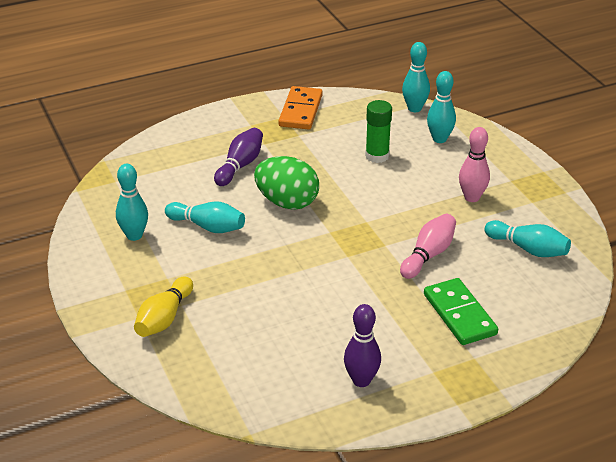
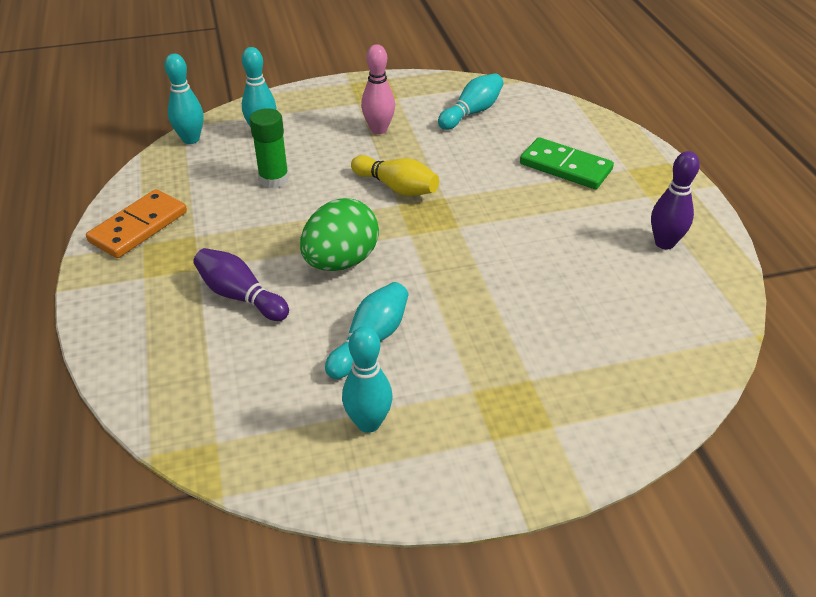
camera: 80 degrees left, 5 degrees up
yellow bowling pin [134,276,193,337] -> yellow bowling pin moved to [351,155,439,196]
orange domino [278,86,323,130] -> orange domino turned 75 degrees counterclockwise [86,189,187,258]
pink bowling pin [400,214,456,279] -> none
green domino [424,278,498,345] -> green domino turned 45 degrees clockwise [520,137,614,189]

